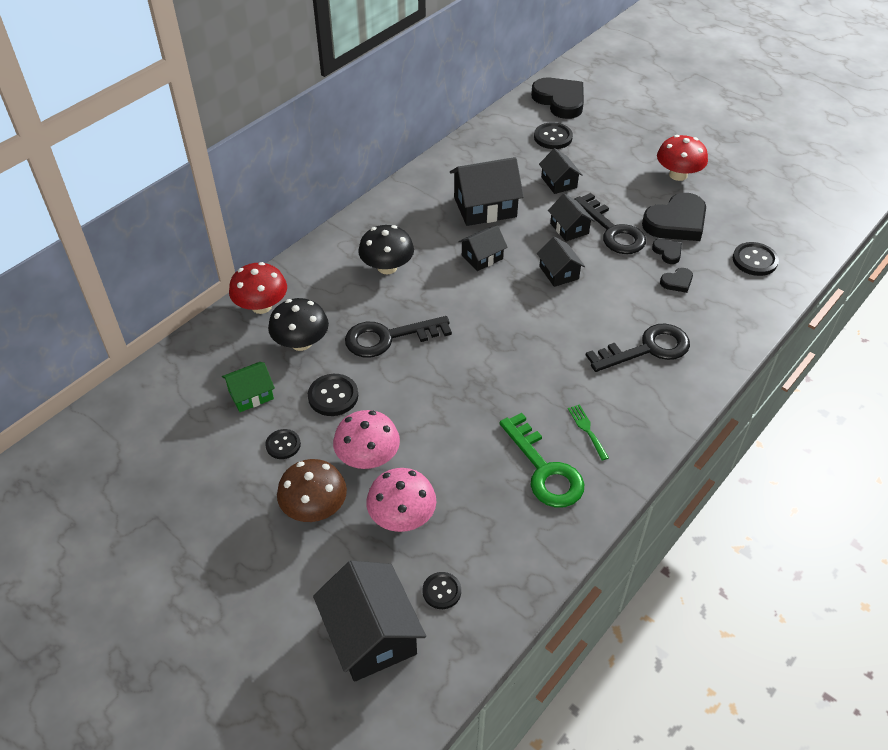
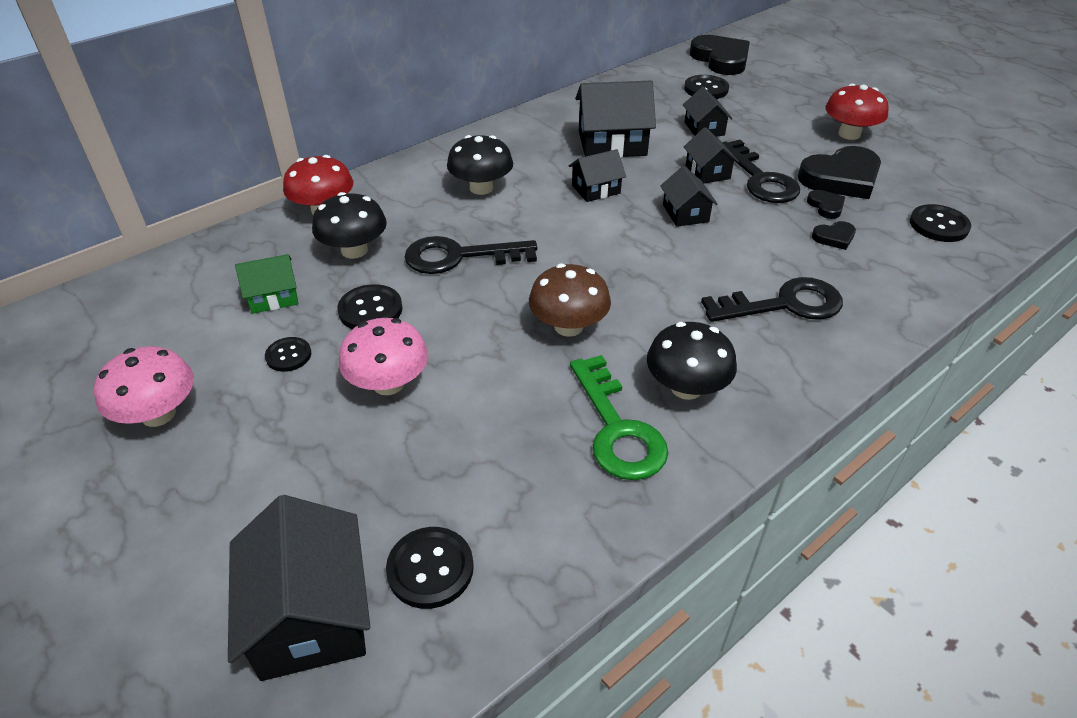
camera: 10 degrees right, 5 degrees down
brown mushroom [277,459,347,522] -> brown mushroom moved to [529,264,611,337]
pink mushroom [366,468,436,532] -> pink mushroom moved to [94,346,194,427]
black button [422,572,461,609] -> black button [386,527,474,609], size x1.52
green fork [568,404,609,461] -> black mushroom [647,322,737,400]

